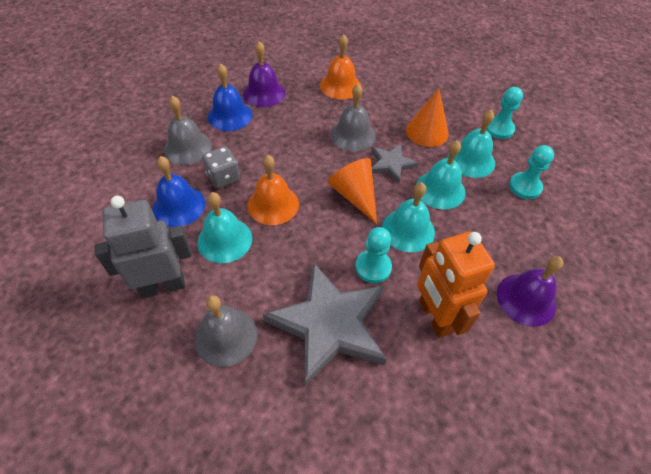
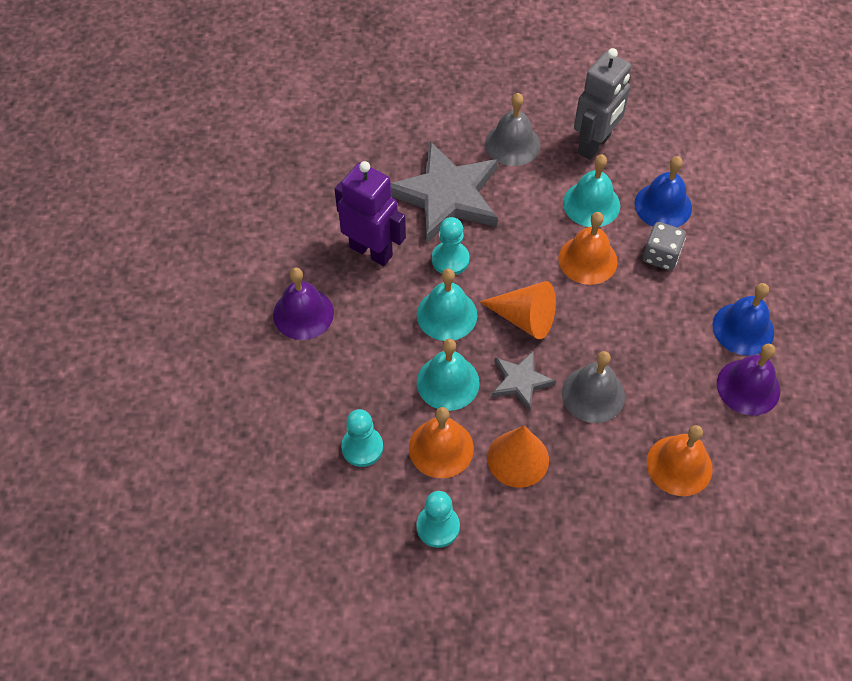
camera: 145 degrees right, 5 degrees up
grey bell [164,96,212,165] -> none
orange robot [417,231,495,338] -> purple robot [335,161,406,266]
turquoise bell [448,110,495,178] -> orange bell [409,407,474,478]

